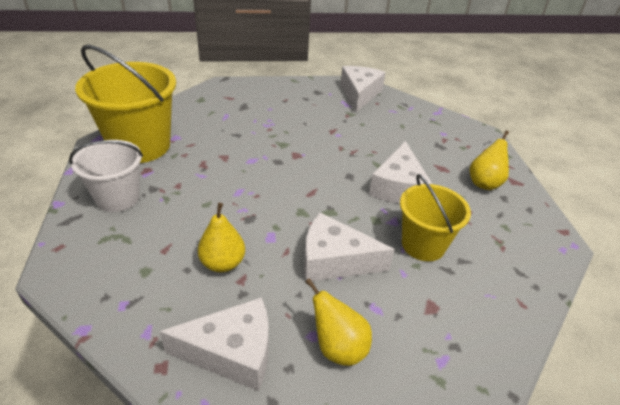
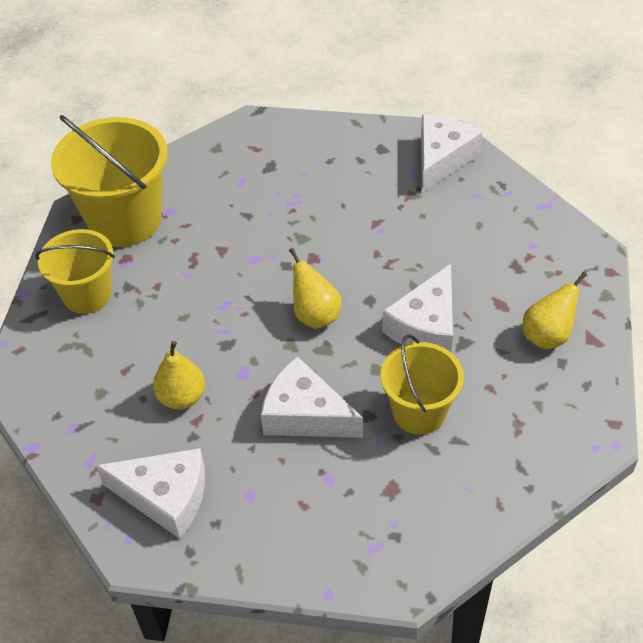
camera: 20 degrees right, 10 degrees up
white bucket [69,140,143,212] -> yellow bucket [35,229,115,314]
yellow pear [305,278,372,366] -> yellow pear moved to [289,248,342,329]

